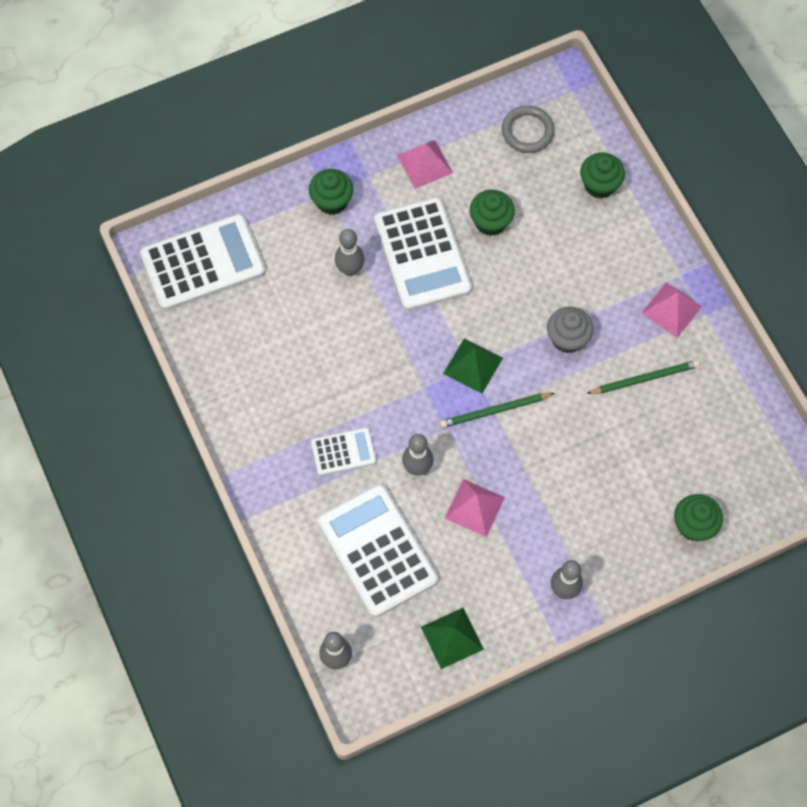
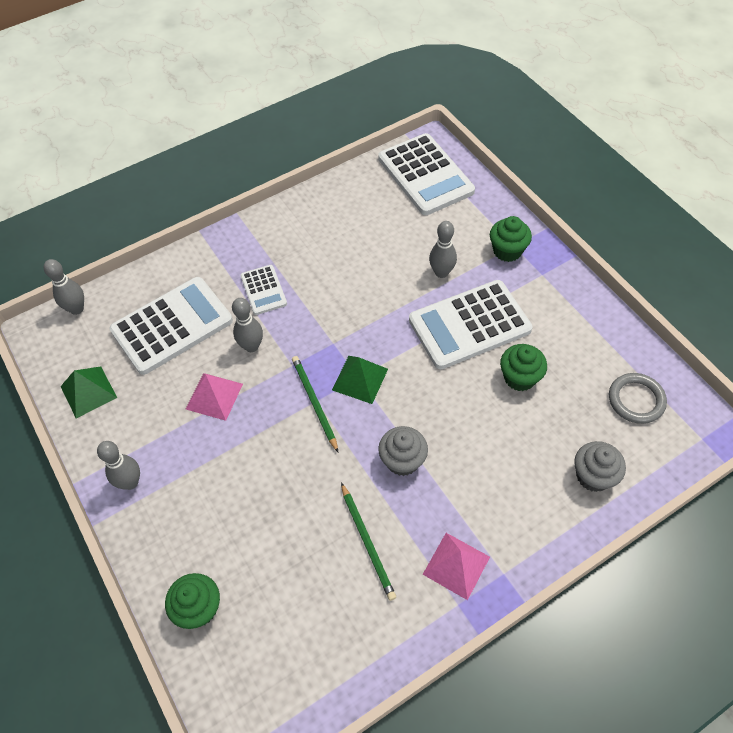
camera: 85 degrees right, 10 degrees down
pink pyramid [397,140,453,189] -> none
green cupcake [580,153,625,199] -> grey cupcake [574,441,626,492]

